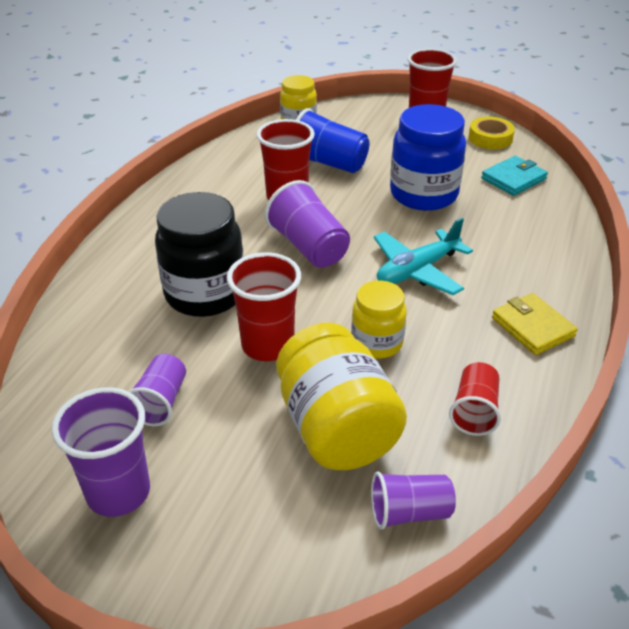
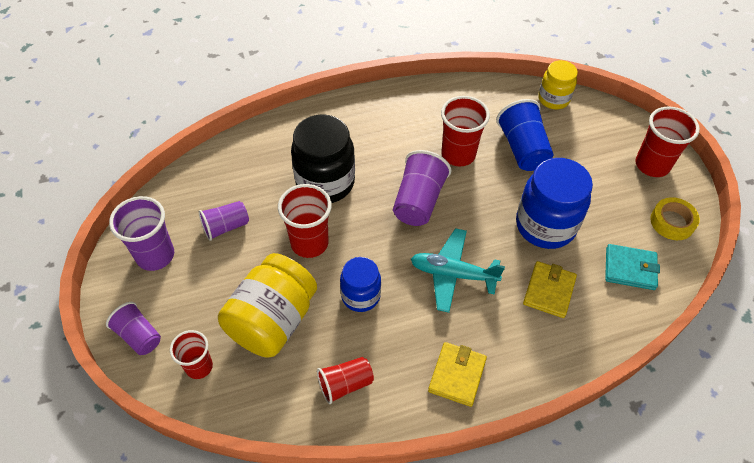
camera: 50 degrees right, 15 degrees up
yellow jar [351,281,407,359] -> blue jar [340,257,381,312]
purple cup [371,472,456,530] -> purple cup moved to [106,302,161,355]
none -> red cup [170,330,213,379]
none -> yellow wallet [523,261,577,318]

